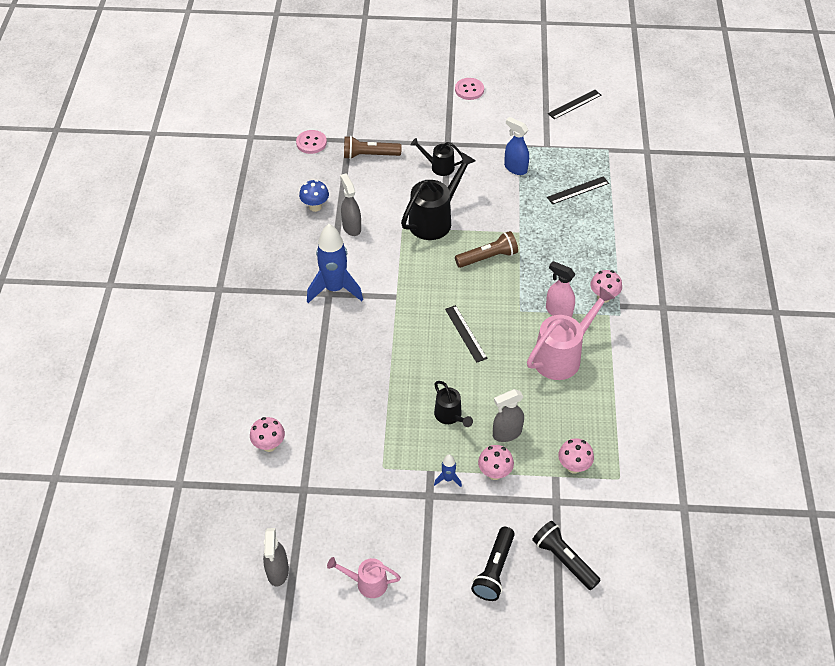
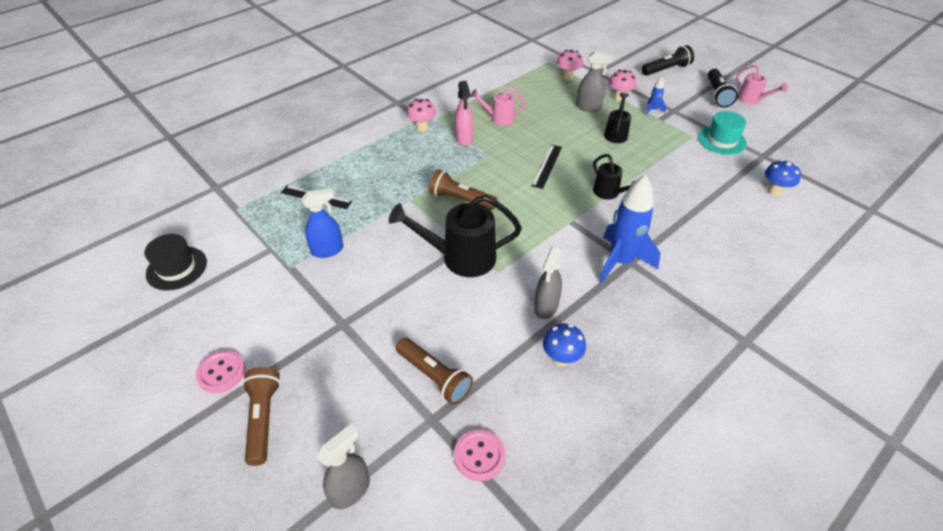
camera: 135 degrees left, 5 degrees down
pink mushroom [250,417,285,452] -> blue mushroom [765,159,801,196]
grey spray bottle [263,528,289,586] -> grey spray bottle moved to [317,424,370,509]
black watering can [411,138,463,176] -> black watering can moved to [593,154,636,200]
blue spray bottle [504,117,529,175] -> blue spray bottle turned 105 degrees counterclockwise [301,188,343,258]
pink watering can [527,287,615,380] -> pink watering can [470,87,526,125], size x0.56
black flashlight [532,521,601,590] -> black flashlight moved to [708,69,738,108]
black ruler [548,90,601,119] -> black hat [144,234,207,291]
none -> brown flashlight [242,367,281,466]
none -> turquoise hat [698,111,747,155]

